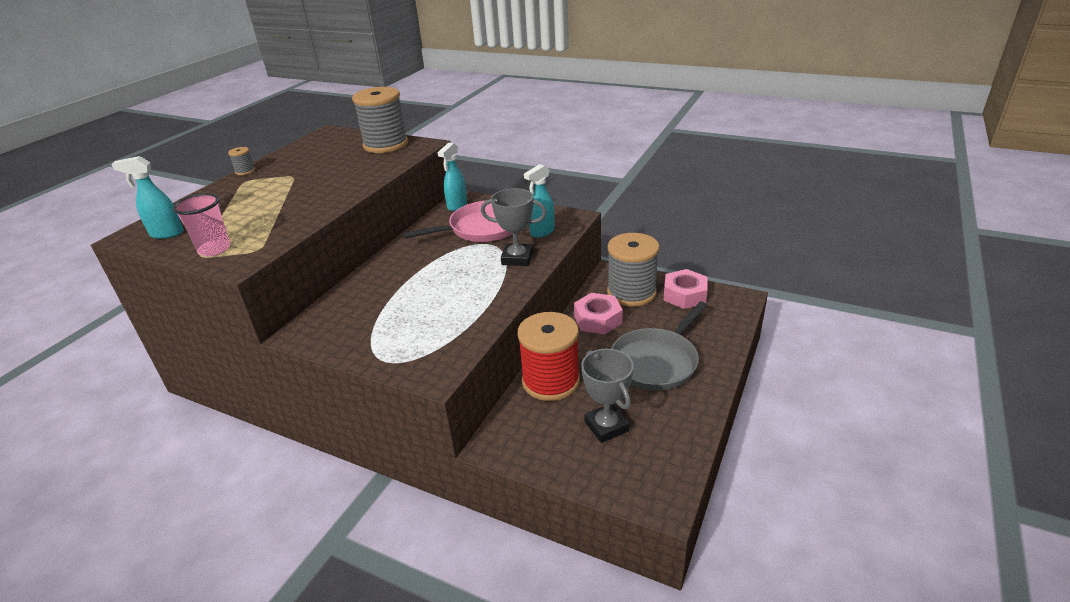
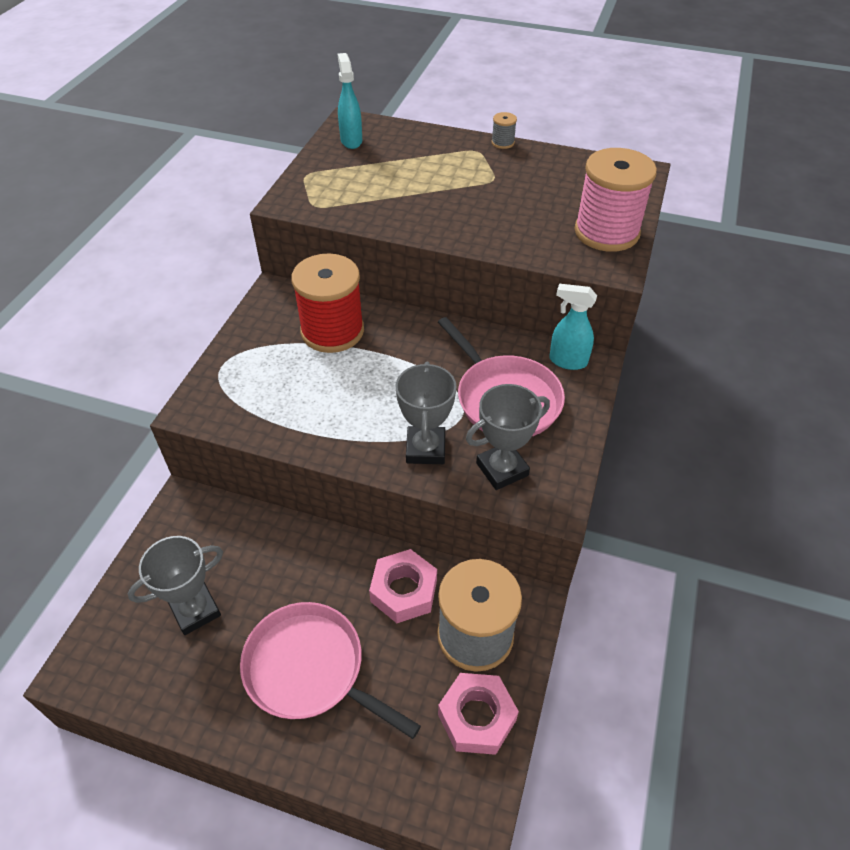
camera: 80 degrees right, 15 degrees up
pink cup [173,193,231,256] -> none
grey spool [352,87,408,153] -> pink spool [574,148,657,252]
red spool [517,312,580,401] -> red spool moved to [291,253,364,353]
turquoise spray bottle [524,164,555,238] -> grey trophy [466,384,550,490]
grey pan [611,301,708,391] -> pink pan [240,602,421,739]

